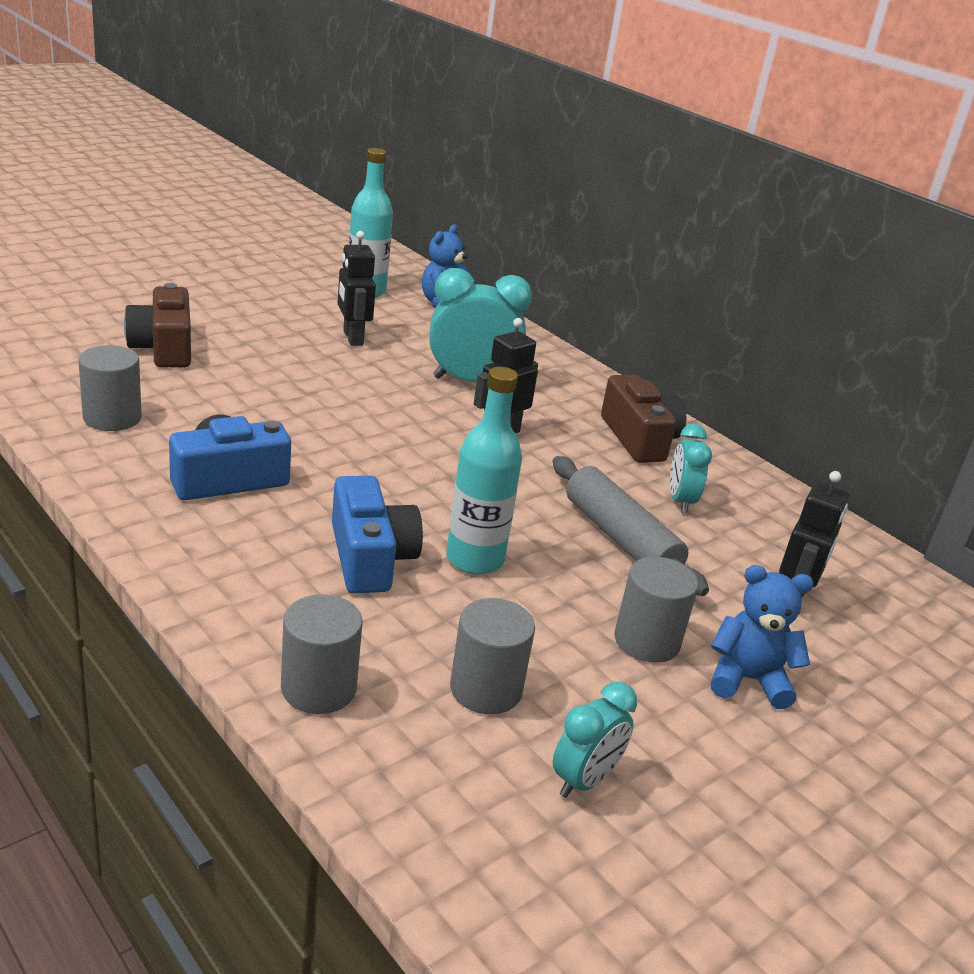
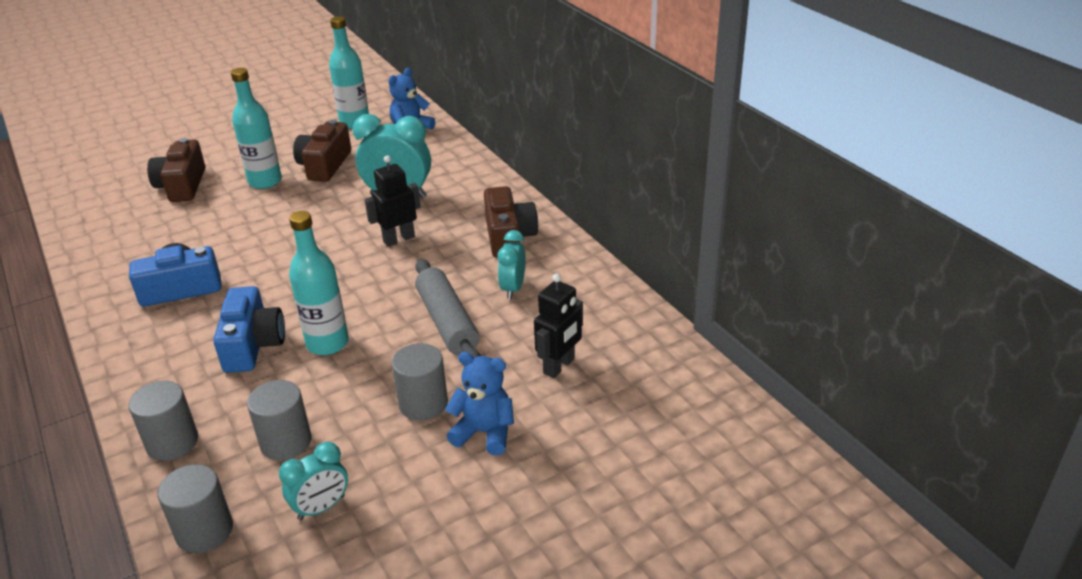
camera: 15 degrees right, 5 degrees up
grey cylinder [78,345,142,431] -> grey cylinder moved to [157,464,233,553]
black robot [338,231,376,346] -> brown camera [293,119,351,182]
none -> turquoise bottle [231,68,282,189]

